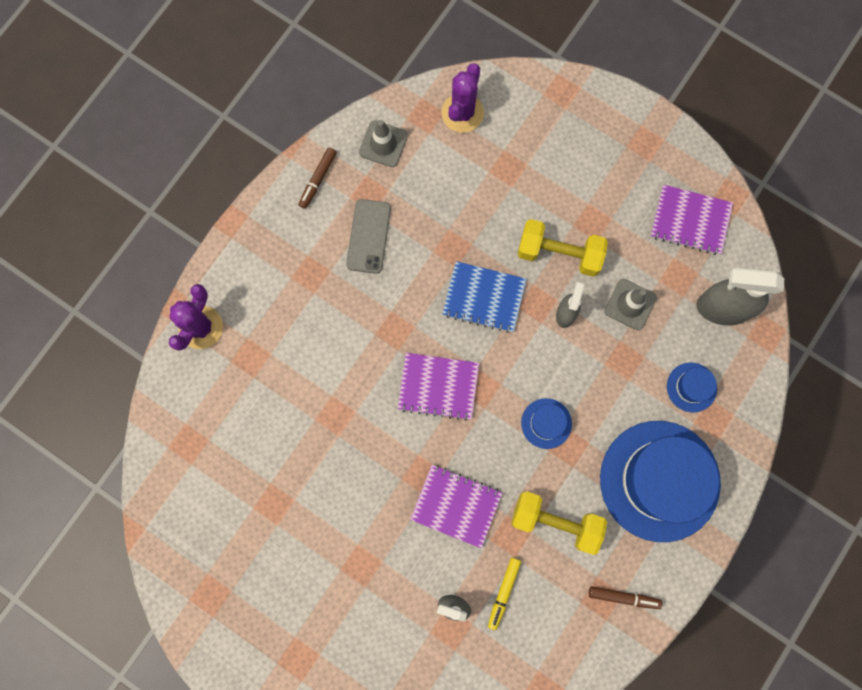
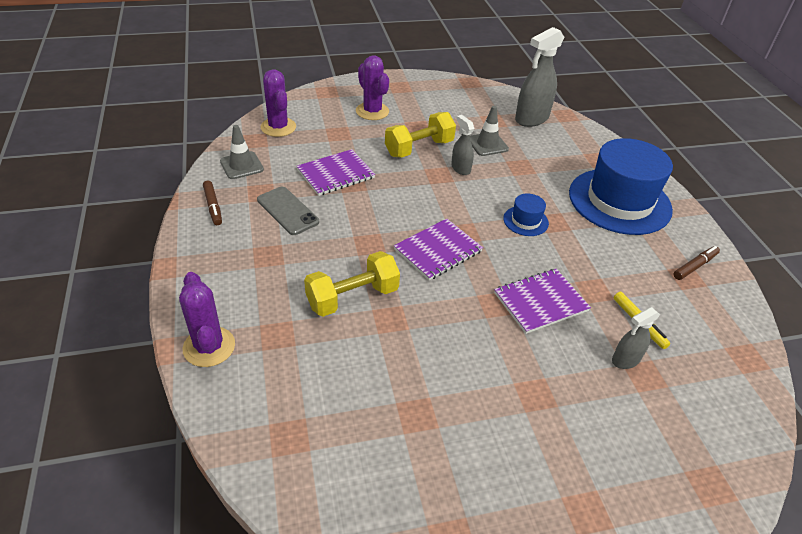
camera: 50 degrees left, 35 degrees down
blue notebook [442,261,527,333] -> none
yellow dumbbell [511,492,607,555] -> yellow dumbbell moved to [304,251,400,317]
purple notebook [650,185,733,255] -> purple notebook moved to [297,149,375,196]
blue hat [667,363,717,413] -> none
none -> purple cactus [356,55,389,120]

